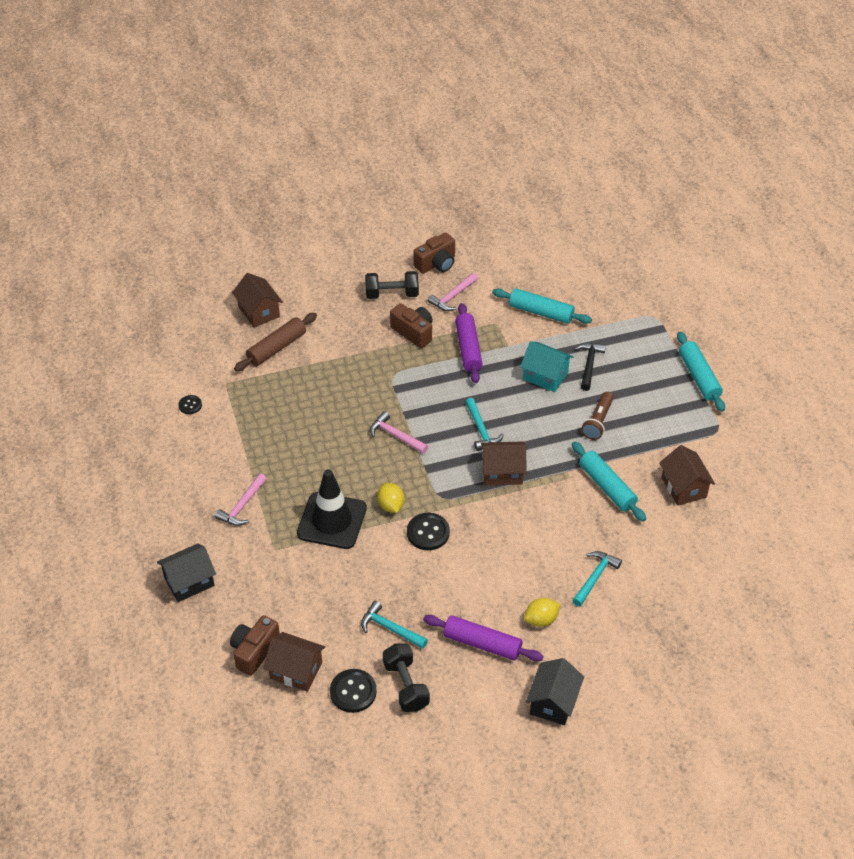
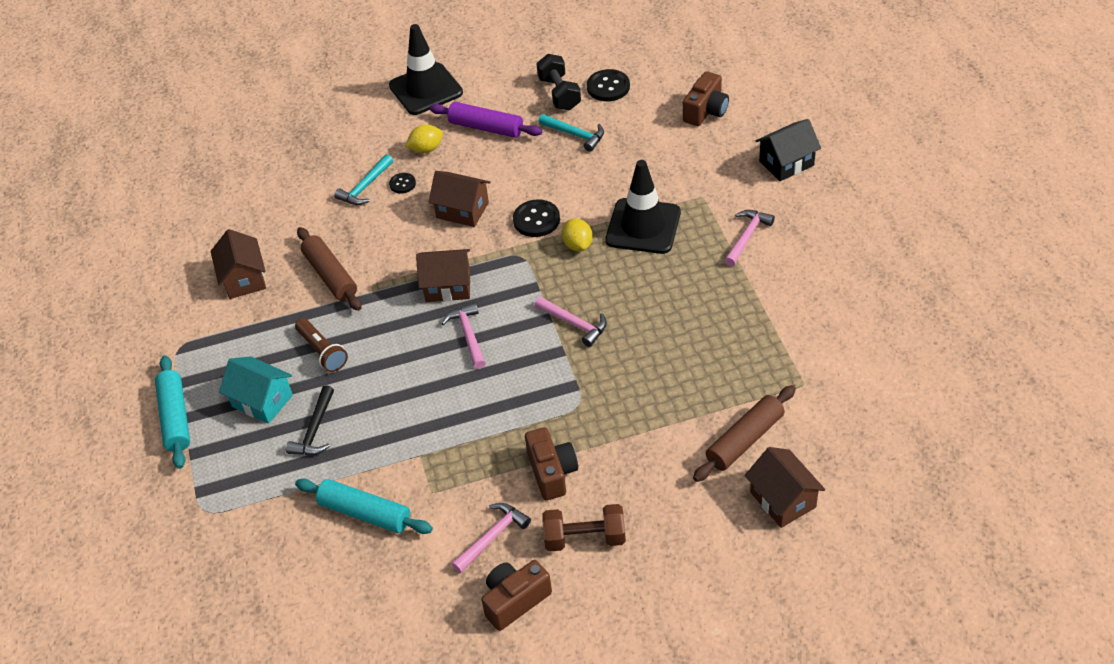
camera: 175 degrees left, 0 degrees up
black button [178,395,202,414] -> black button moved to [389,173,416,193]
brown house [263,632,325,692] -> brown house moved to [428,171,490,227]
black dumbbell [365,271,419,299] -> brown dumbbell [542,504,626,552]
brown camera [390,303,433,348] -> brown camera turned 150 degrees counterclockwise [525,427,578,500]
purple rolling pin [455,303,483,383] -> none
turquoise hammer [465,398,504,451] -> pink hammer [441,303,486,369]
turquoise house [520,341,574,392] -> turquoise house moved to [219,356,293,424]
black house [526,658,584,725] -> black traffic cone [389,24,463,115]
turquoise rolling pin [572,442,646,522] -> brown rolling pin [297,227,362,311]
brown flashlight [581,392,614,440] -> brown flashlight turned 120 degrees clockwise [295,318,348,372]

